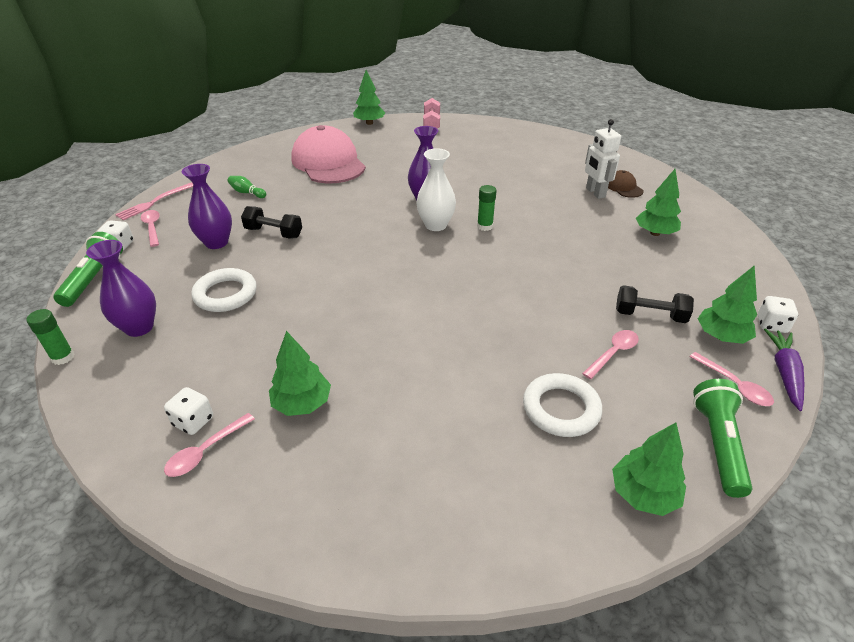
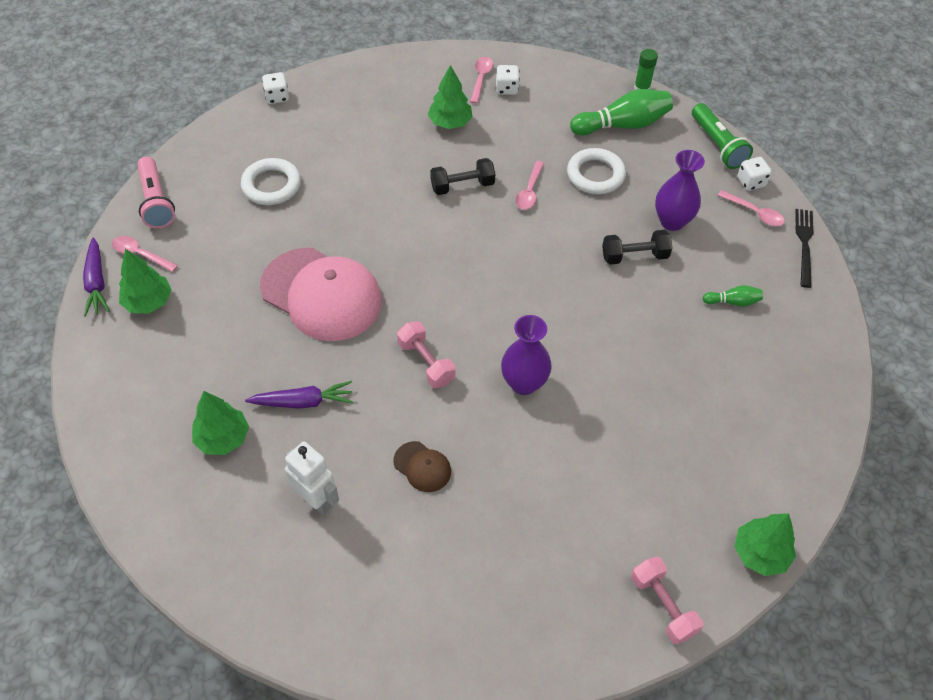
camera: 150 degrees right, 15 degrees up
purple vase [86,240,156,337] -> green bowling pin [570,89,673,136]
pink fork [115,182,193,220] -> black fork [795,209,813,288]
pink cap [291,125,366,184] -> pink cap moved to [260,248,382,341]
white vase [416,148,456,231] -> none
green glue stick [477,185,497,231] -> pink dumbbell [397,321,455,388]
pink spoon [582,330,639,379] -> pink spoon moved to [515,161,544,210]
brown cap [608,170,644,198] -> brown cap moved to [393,441,451,492]
green tree [612,423,686,516] -> none
black dumbbell [616,285,694,323] -> black dumbbell moved to [430,158,495,195]
green flashlight [693,379,752,498] -> pink flashlight [137,156,175,229]
white dice [758,296,798,333] -> white dice moved to [262,72,289,104]
none -> purple carrot [245,381,353,409]

